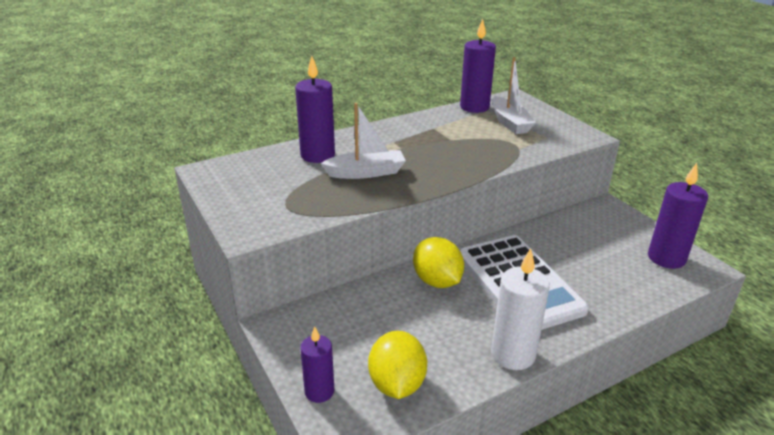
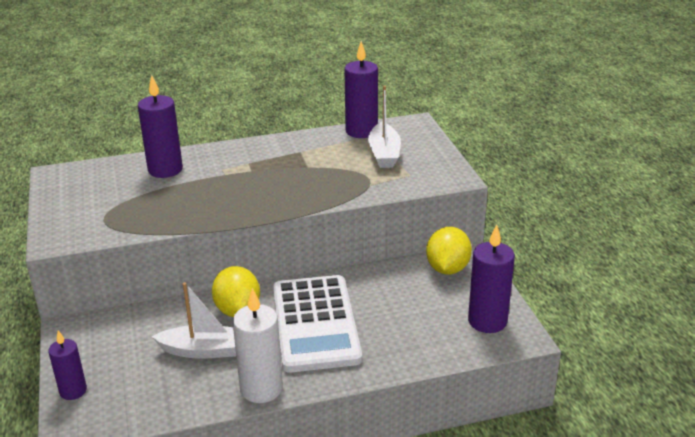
camera: 15 degrees right, 0 degrees up
white boat [321,103,406,179] -> white boat moved to [151,282,236,359]
yellow lemon [368,331,427,399] -> yellow lemon moved to [426,227,472,274]

